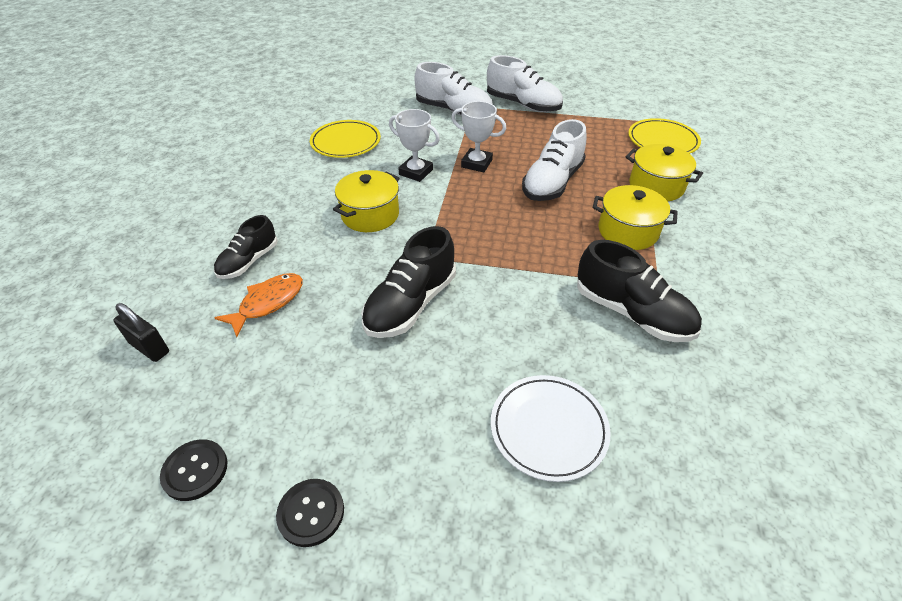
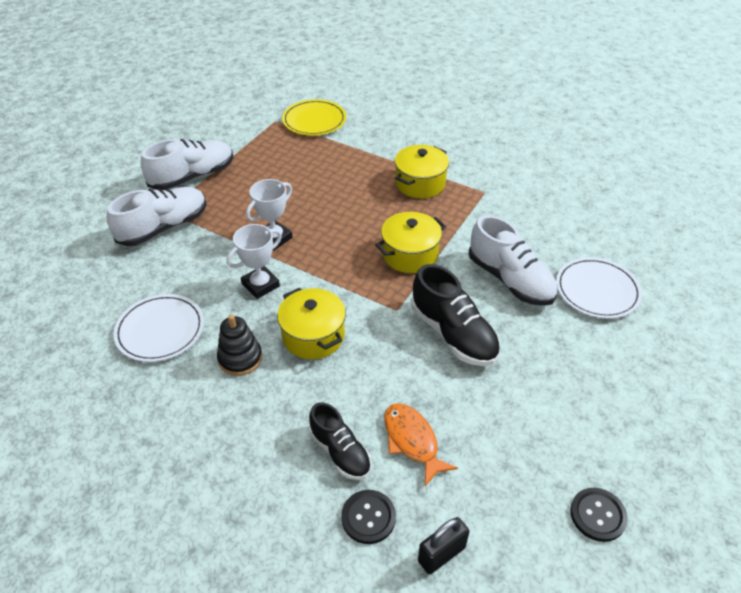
camera: 70 degrees left, 0 degrees up
black button [276,479,344,547] -> black button moved to [341,490,396,544]
yellow plate [310,120,381,158] -> white plate [113,294,204,362]
white shoe [522,119,587,201] -> white shoe moved to [469,215,558,306]
black shoe [577,240,702,342] -> none
yellow pot [626,144,703,202] -> yellow pot moved to [375,212,446,273]
none -> black stacking toy [217,315,262,376]

